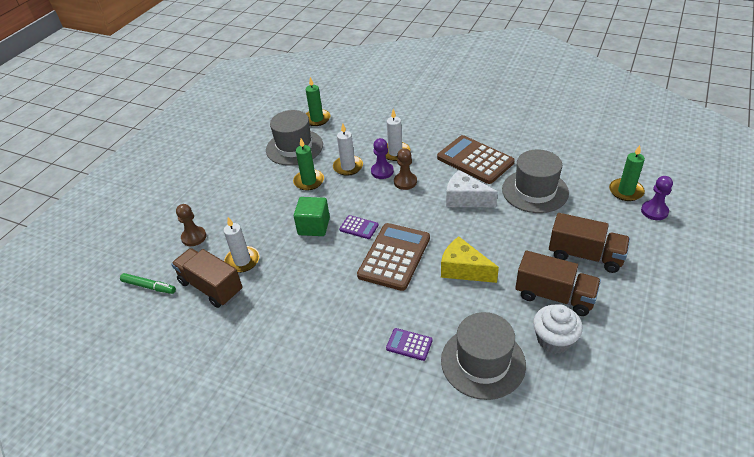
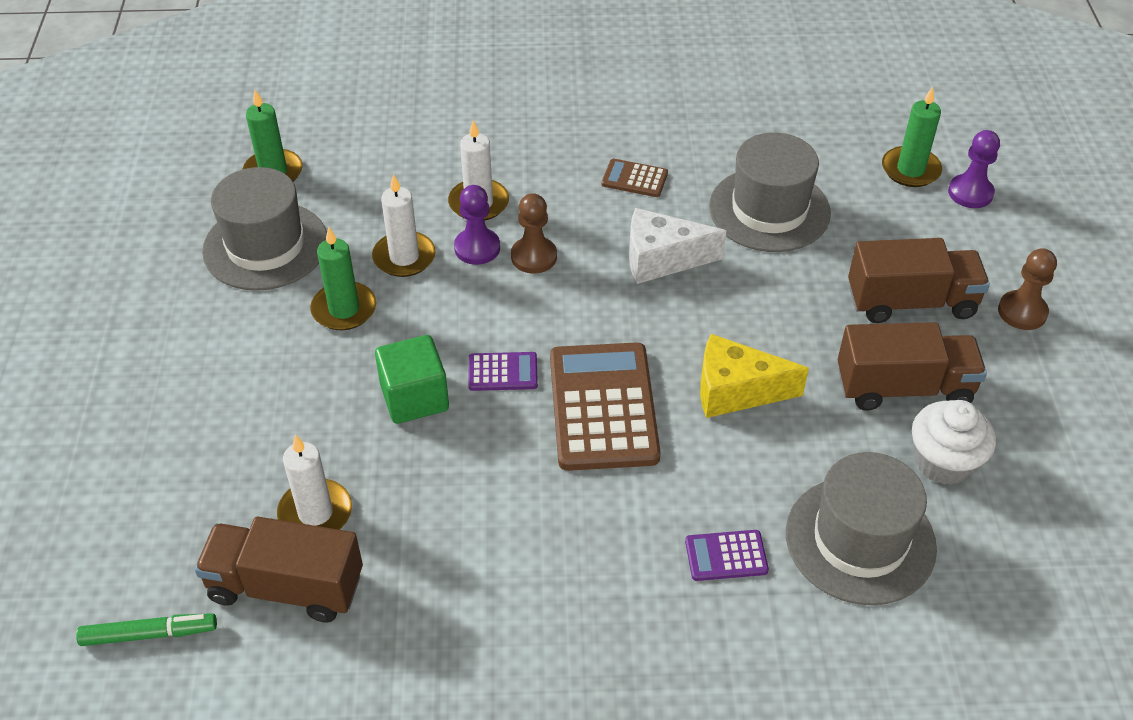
camera: 30 degrees left, 5 degrees up
brown pawn [176,204,206,246] -> brown pawn moved to [998,248,1057,330]
brown calculator [437,135,515,184] -> brown calculator [602,159,668,197], size x0.47

